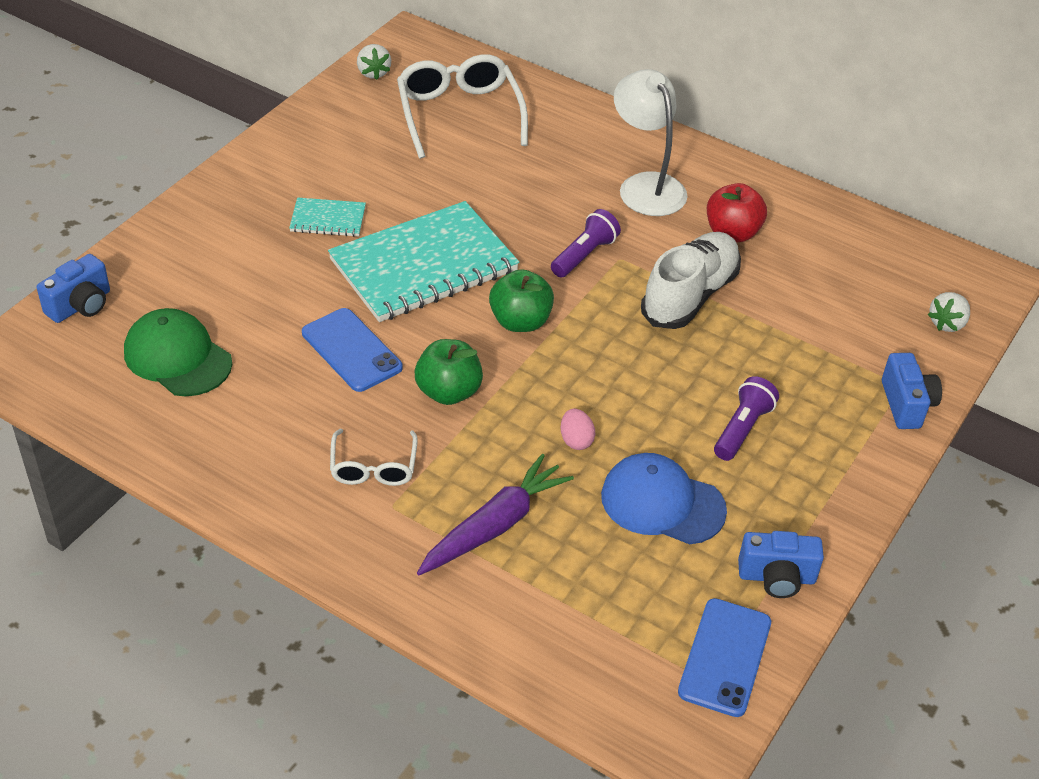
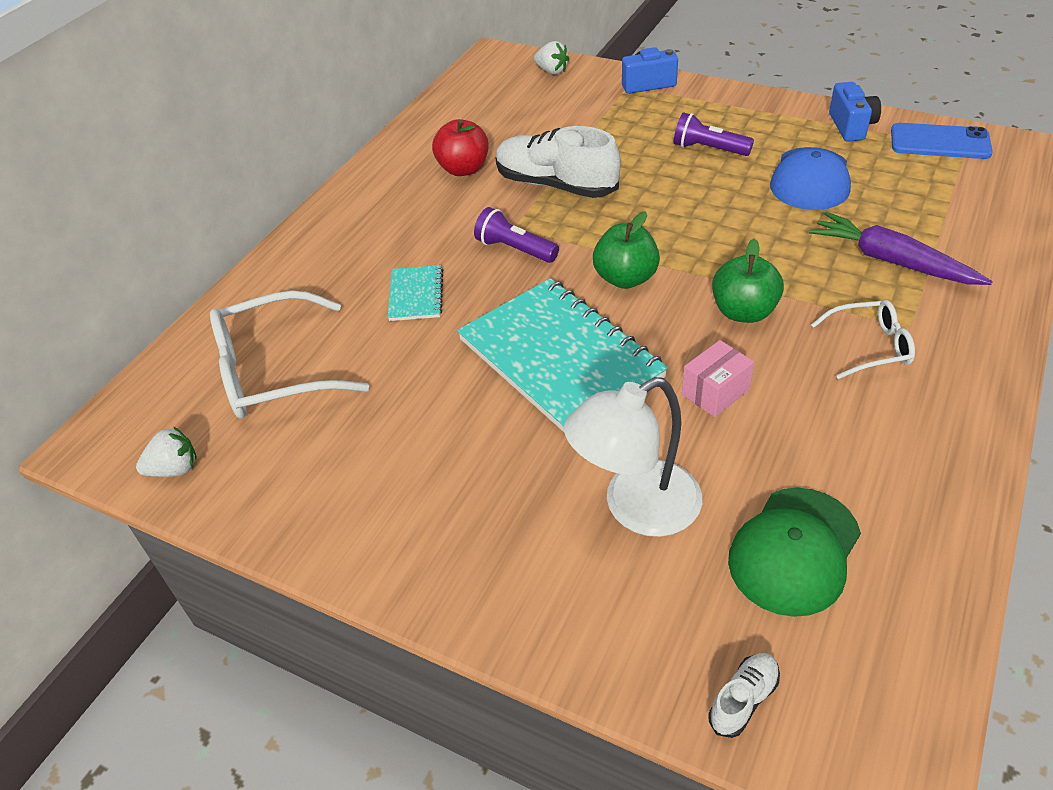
camera: 90 degrees left, 0 degrees up
blue camera [37,254,110,323] -> white shoe [708,653,780,738]
turquoise notebook [289,198,366,237] -> turquoise notebook moved to [388,265,443,321]
blue phone [302,308,403,392] -> pink box [682,340,754,417]
pink egg [561,408,595,450] -> none
white lamp [614,69,688,216] -> white lamp moved to [564,377,702,537]

